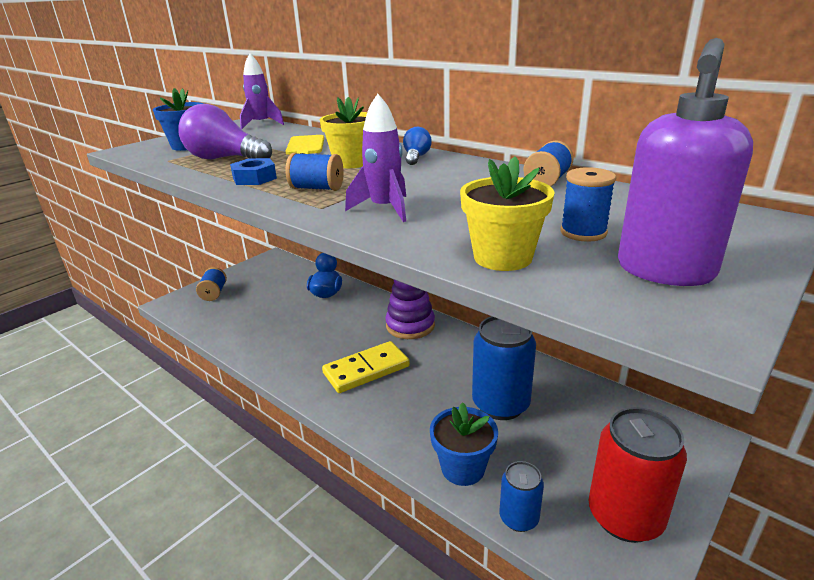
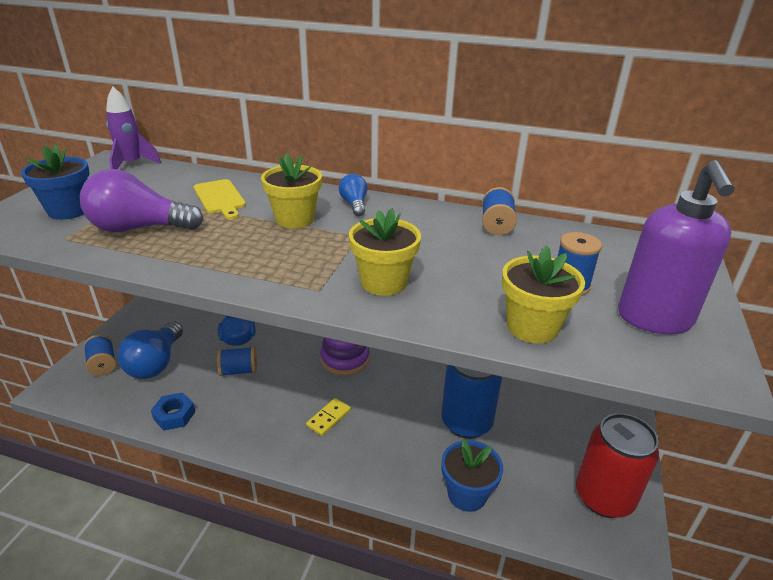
camera: 25 degrees left, 5 degrees up
blue nut [230,158,277,185] -> blue nut moved to [151,392,195,431]
blue spool [286,153,344,191] -> blue spool moved to [217,347,257,376]
yellow domino [322,341,410,393] -> yellow domino [306,398,351,436], size x0.55
purple rocket [345,94,406,222] -> yellow flower pot [349,208,421,296]
blue can [499,461,544,532] -> none
none -> blue light bulb [118,321,183,379]

